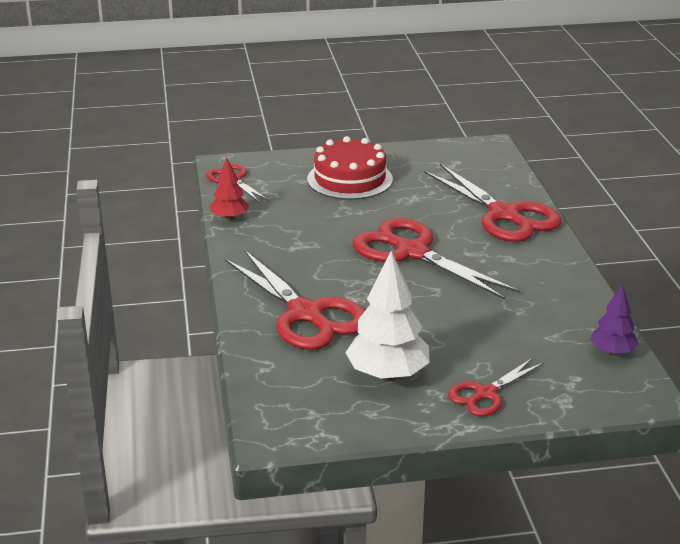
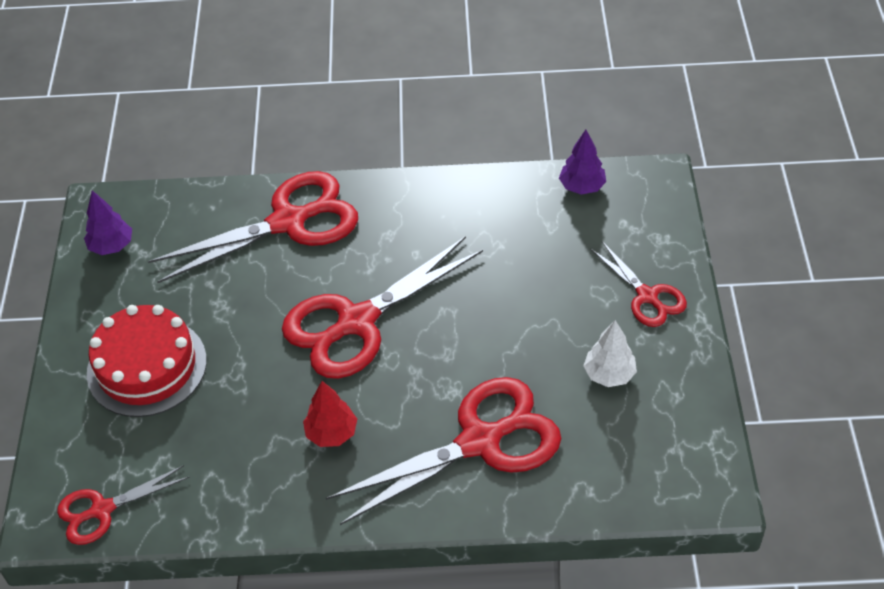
camera: 80 degrees left, 20 degrees up
red tree [210,158,249,220] -> red tree moved to [303,381,357,447]
white tree [345,251,430,381] -> white tree [583,320,637,387], size x0.58
none -> purple tree [84,190,132,255]

